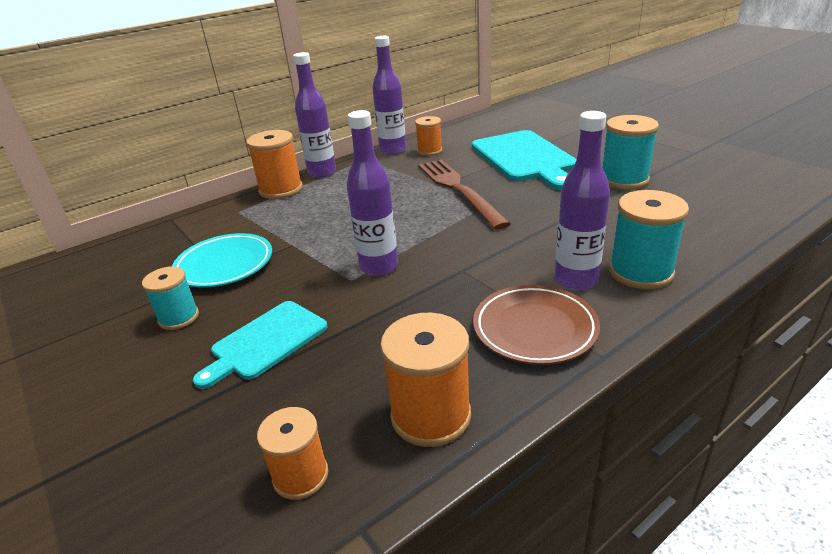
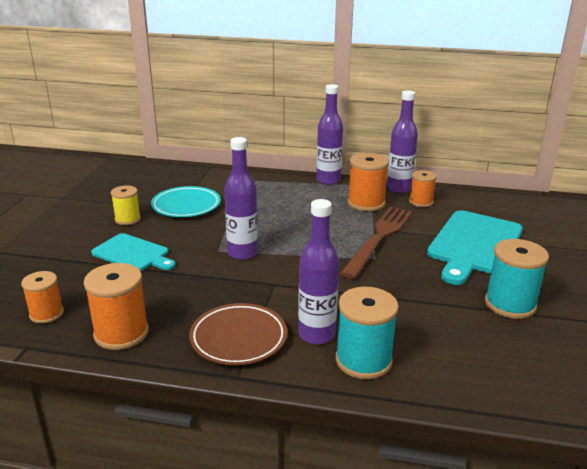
camera: 45 degrees right, 5 degrees down
turquoise spool [142,266,199,330] -> yellow spool [111,186,141,225]
turquoise cutting board [193,301,328,389] -> turquoise cutting board turned 150 degrees counterclockwise [91,233,176,271]
orange spool [246,130,303,199] -> orange spool moved to [347,153,389,212]

